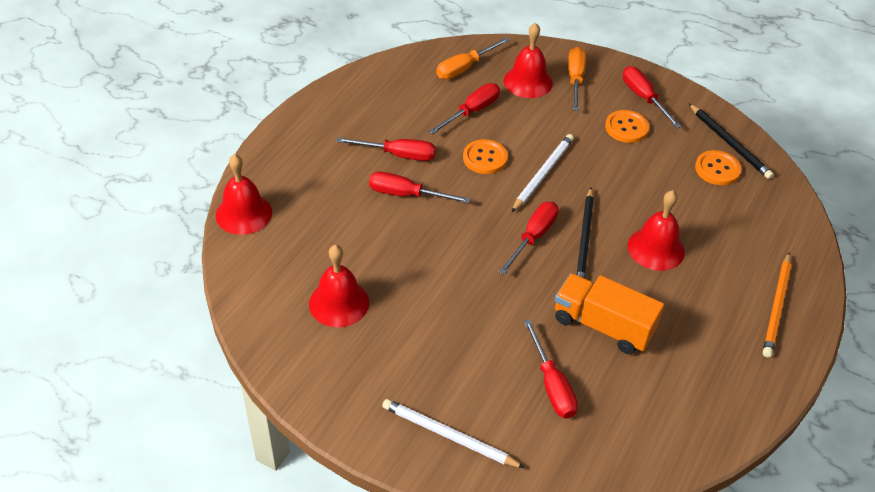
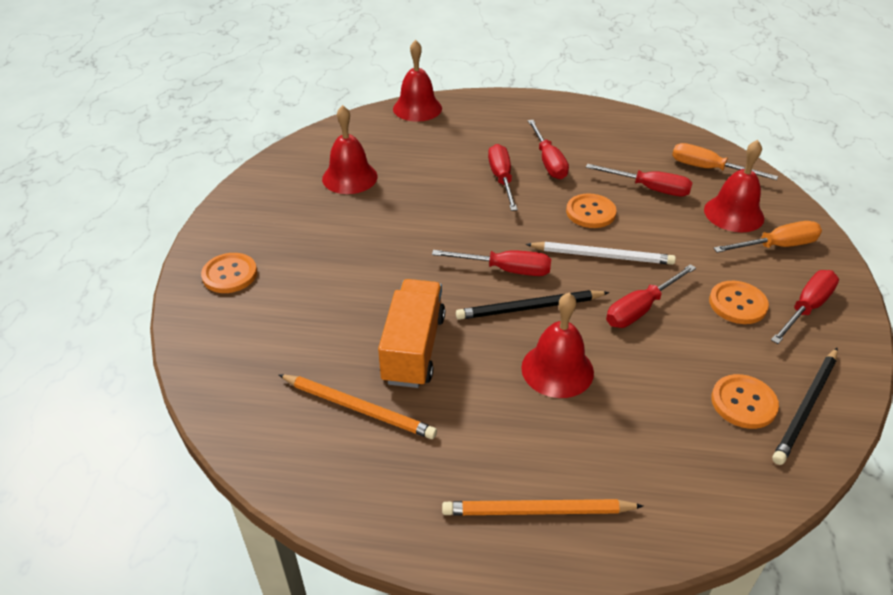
camera: 70 degrees right, 5 degrees down
white pencil [382,399,525,468] -> orange button [201,253,257,293]
red screwdriver [524,319,578,419] -> red screwdriver moved to [606,264,696,328]
none -> orange pencil [278,374,437,439]

